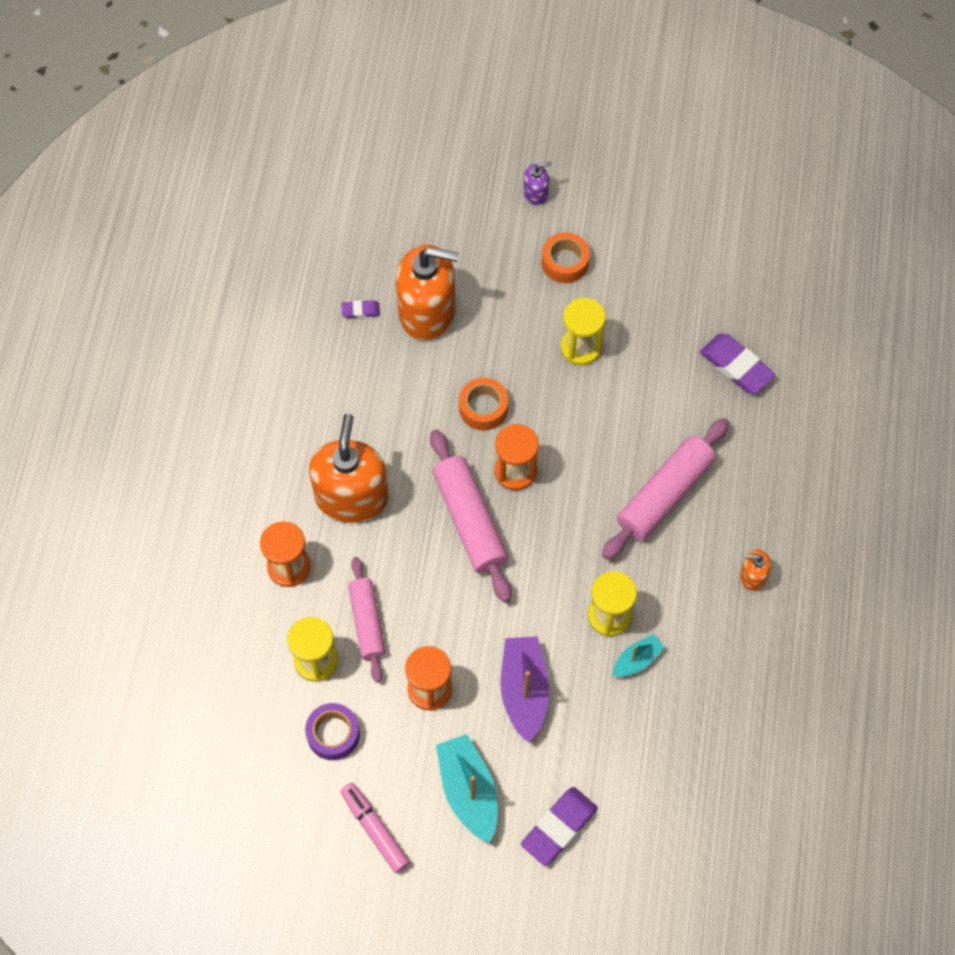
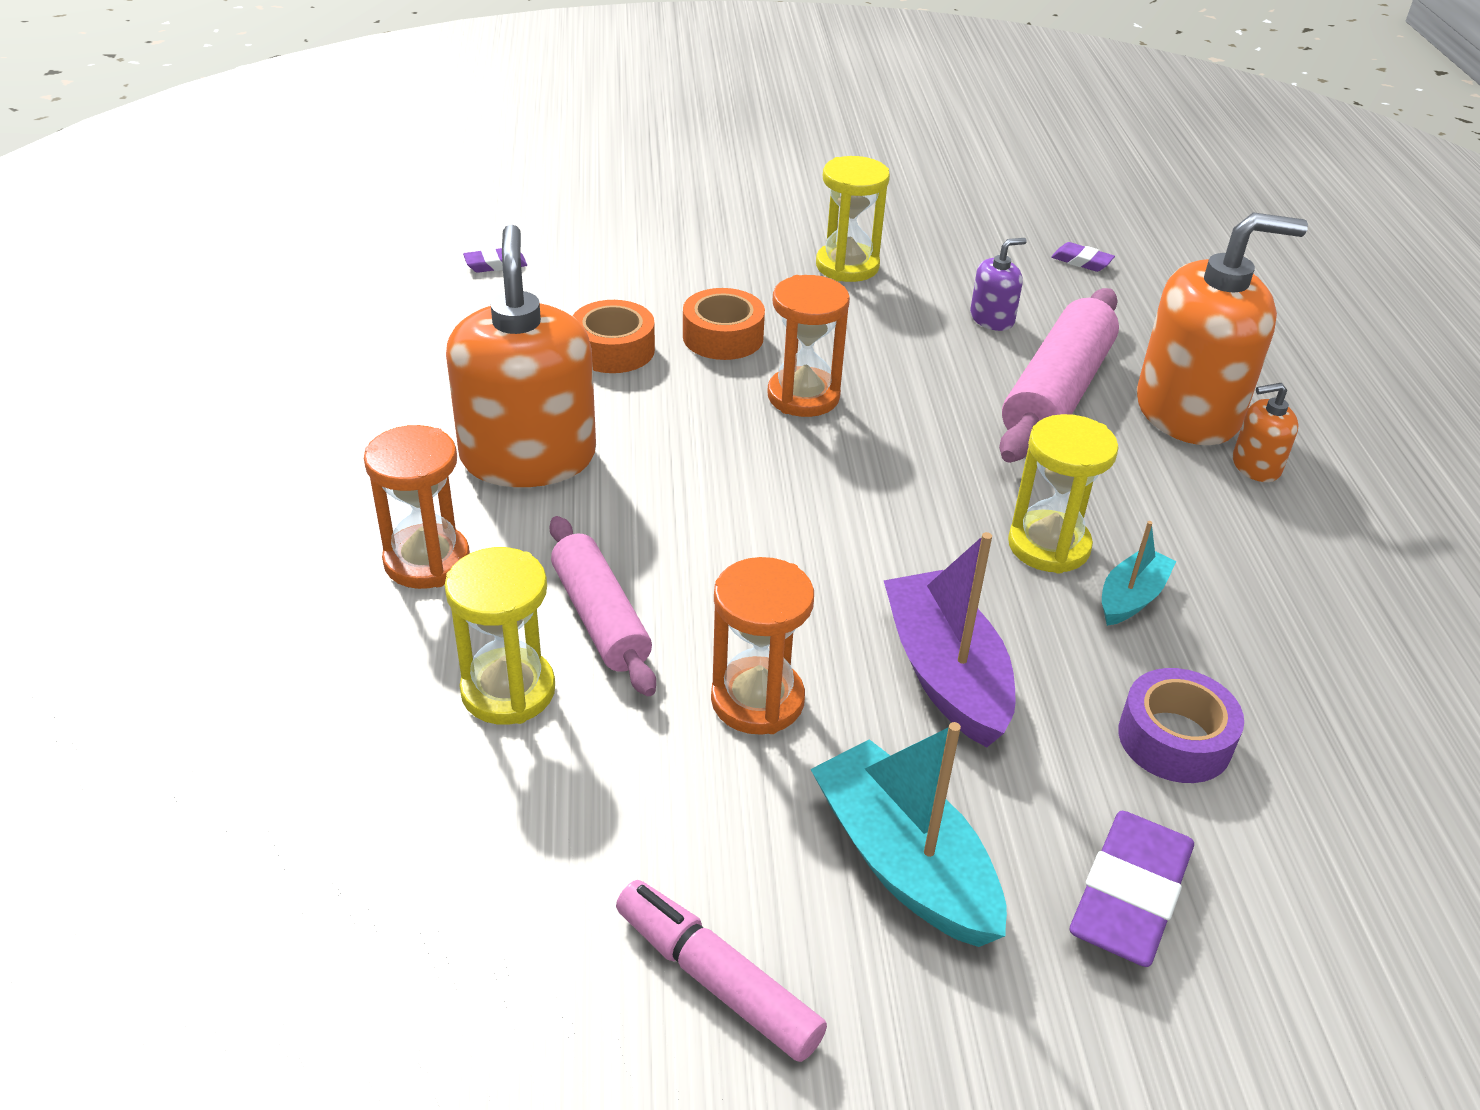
camera: 15 degrees left, 25 degrees down
purple tape [305,703,360,760] -> purple tape moved to [1118,668,1244,783]
orange soap dispenser [396,245,459,340] -> orange soap dispenser moved to [1137,212,1308,445]
pink rolling pin [430,429,512,603] -> none
purple soap dispenser [524,162,551,205] -> purple soap dispenser moved to [970,238,1027,331]
orange tape [542,232,590,283] -> orange tape moved to [573,300,655,373]
purple eraser [700,334,775,394] -> purple eraser [1051,242,1115,272], size x0.51

